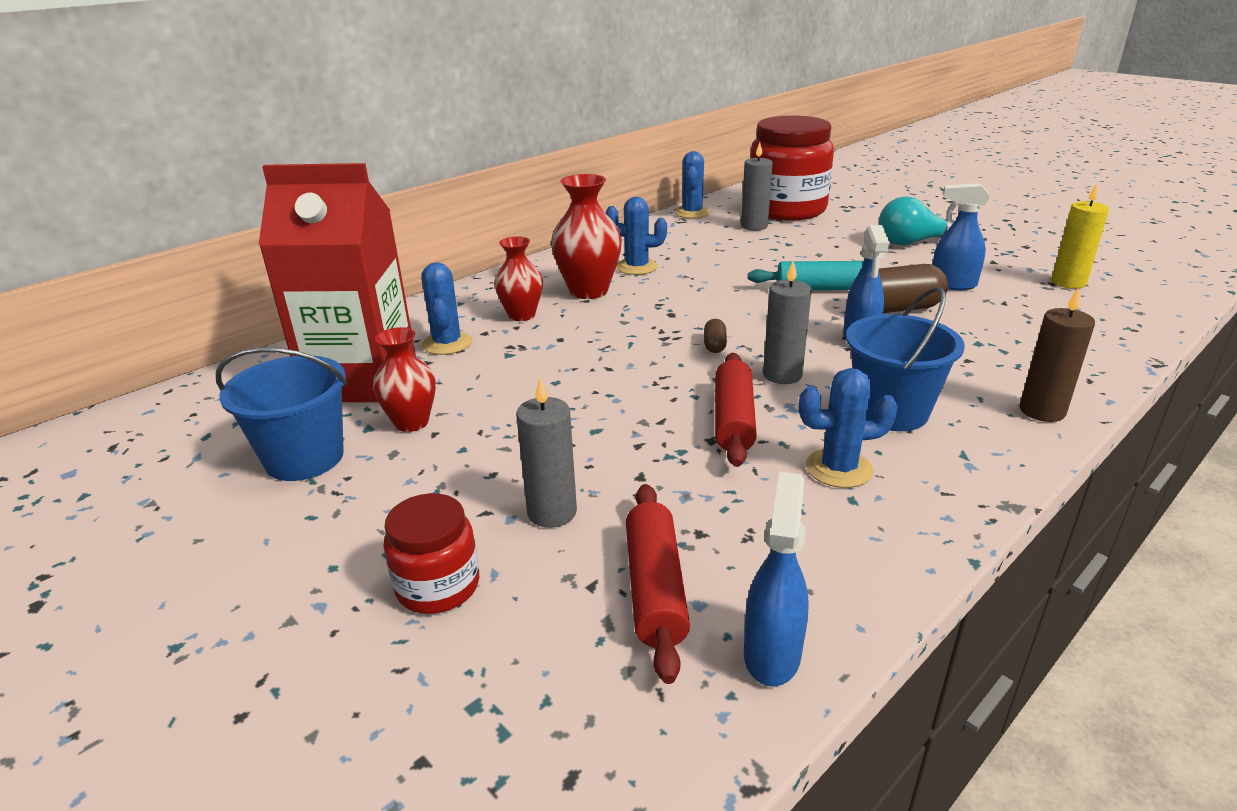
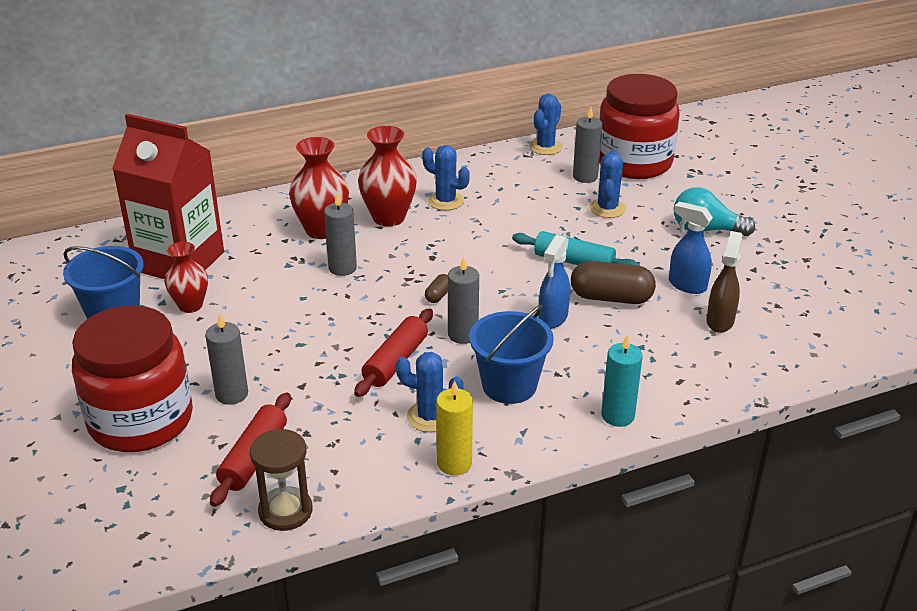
camera: 20 degrees right, 5 degrees up
red jar [383,493,479,614] -> red jar [72,305,193,452], size x2.05
blue cactus [421,262,472,355] -> blue cactus moved to [589,150,626,218]
red vase [494,237,543,321] -> red vase [289,137,349,239], size x1.53
blue spray bottle [744,471,809,686] -> brown hourglass [250,429,312,531]
brown candle [1020,288,1095,422] -> turquoise candle [601,334,643,427]
yellow candle [1051,184,1109,288] -> yellow candle moved to [436,380,473,475]
none -> grey candle [324,192,357,276]
none -> brown spray bottle [706,231,743,333]

